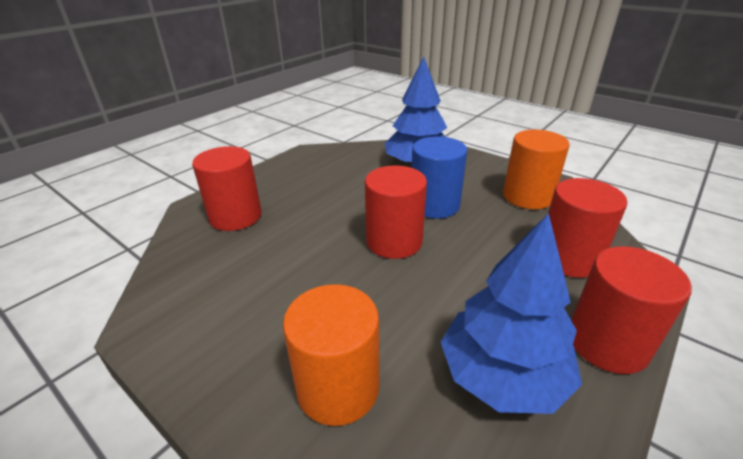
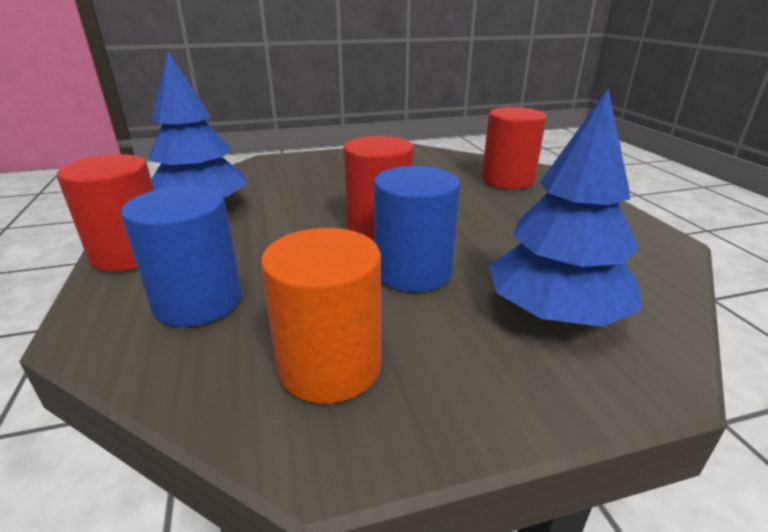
camera: 125 degrees right, 5 degrees down
orange cylinder [283,284,379,426] -> none
red cylinder [548,178,627,278] -> blue cylinder [121,186,242,327]

